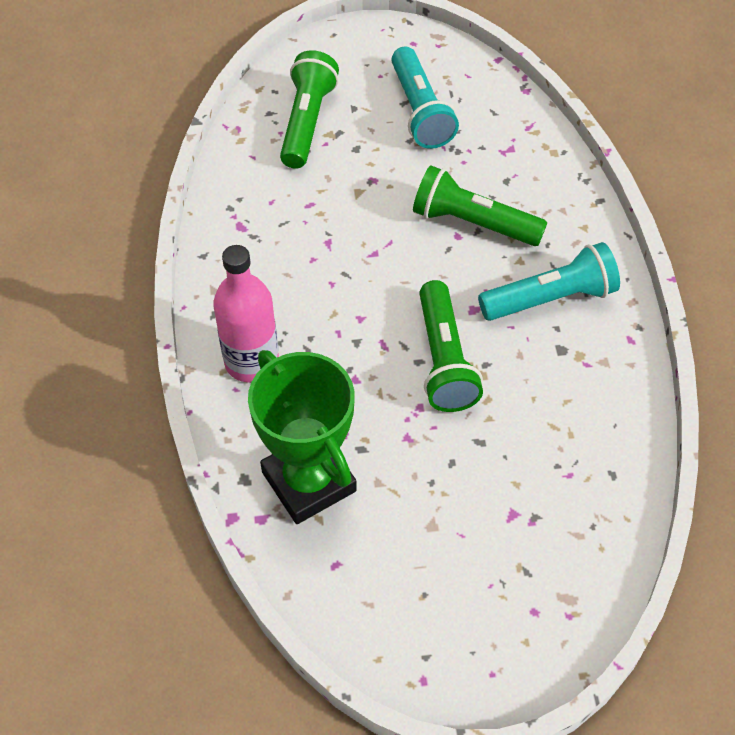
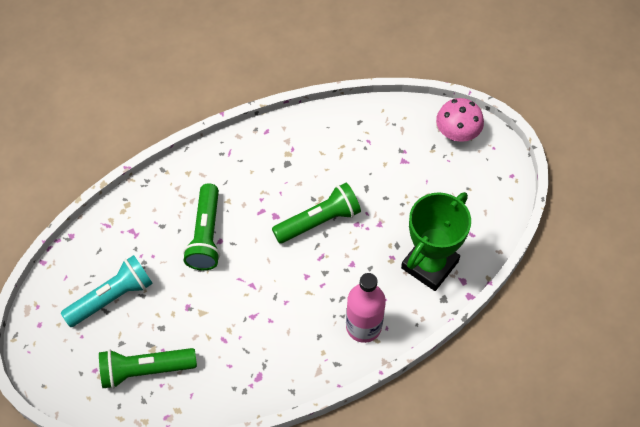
camera: 110 degrees left, 5 degrees up
turquoise flashlight [478,242,620,321] -> none
none -> pink mushroom [436,98,484,142]

